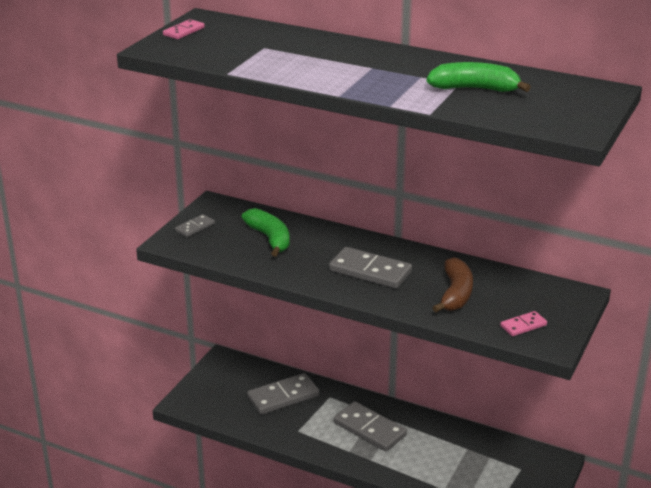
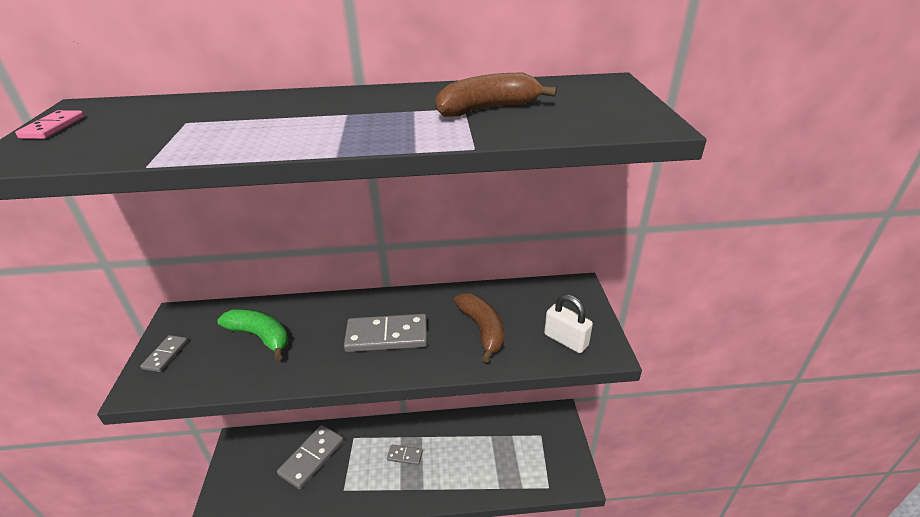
camera: 30 degrees left, 5 degrees up
grey domino [334,401,407,451] -> grey domino [387,444,423,465], size x0.53
green banana [427,62,531,92] -> brown banana [435,73,557,117]
pink domino [500,311,547,336] -> white padlock [544,294,593,353]

